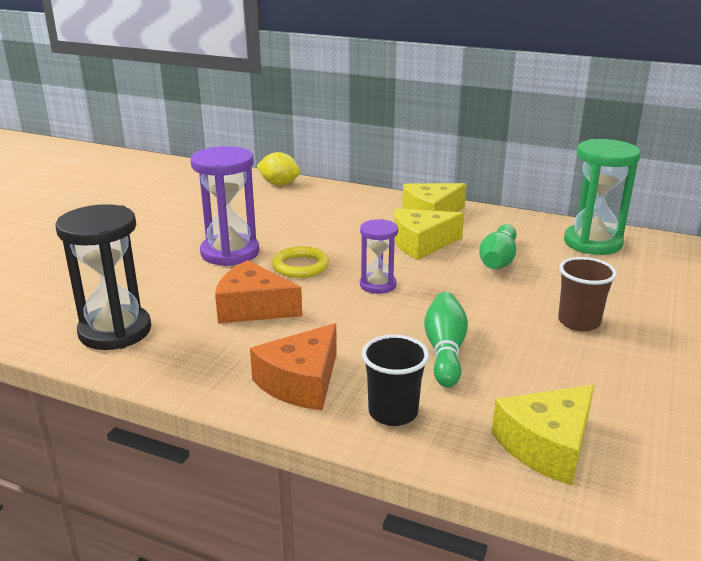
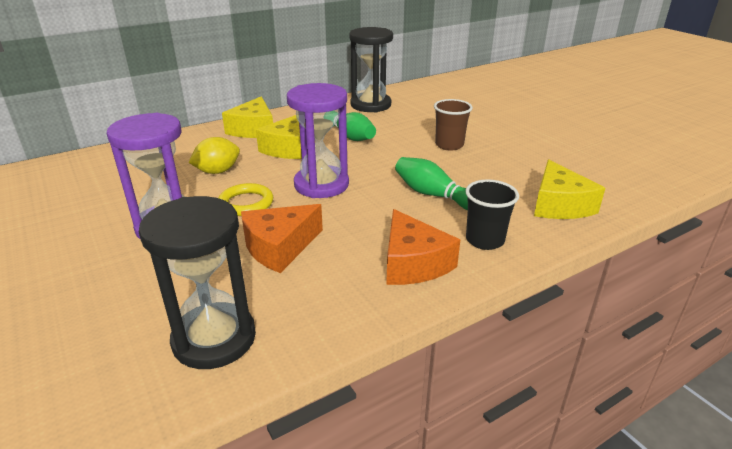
camera: 55 degrees left, 5 degrees up
yellow lemon [257,152,300,186] -> yellow lemon moved to [188,137,240,174]
purple hourglass [360,219,398,294] -> purple hourglass [287,83,349,198], size x1.72
green hourglass [564,139,641,255] -> black hourglass [349,27,393,113]

